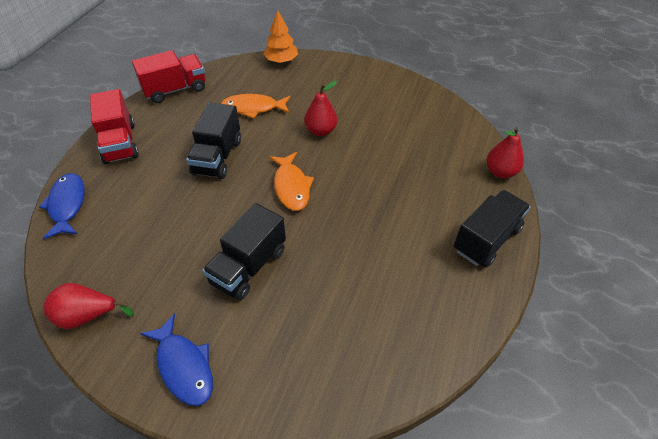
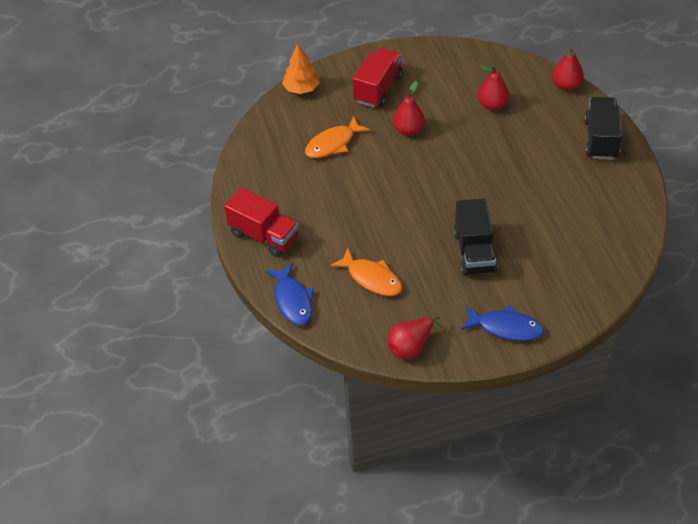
camera: 35 degrees left, 0 degrees up
blue fish [39,173,85,239] -> blue fish turned 150 degrees counterclockwise [266,263,314,325]
red truck [132,50,205,103] -> red truck moved to [353,48,403,108]
black truck [186,102,241,179] -> none
orange fish [269,152,314,211] -> orange fish moved to [330,248,403,296]
none -> red pear [477,65,509,111]

